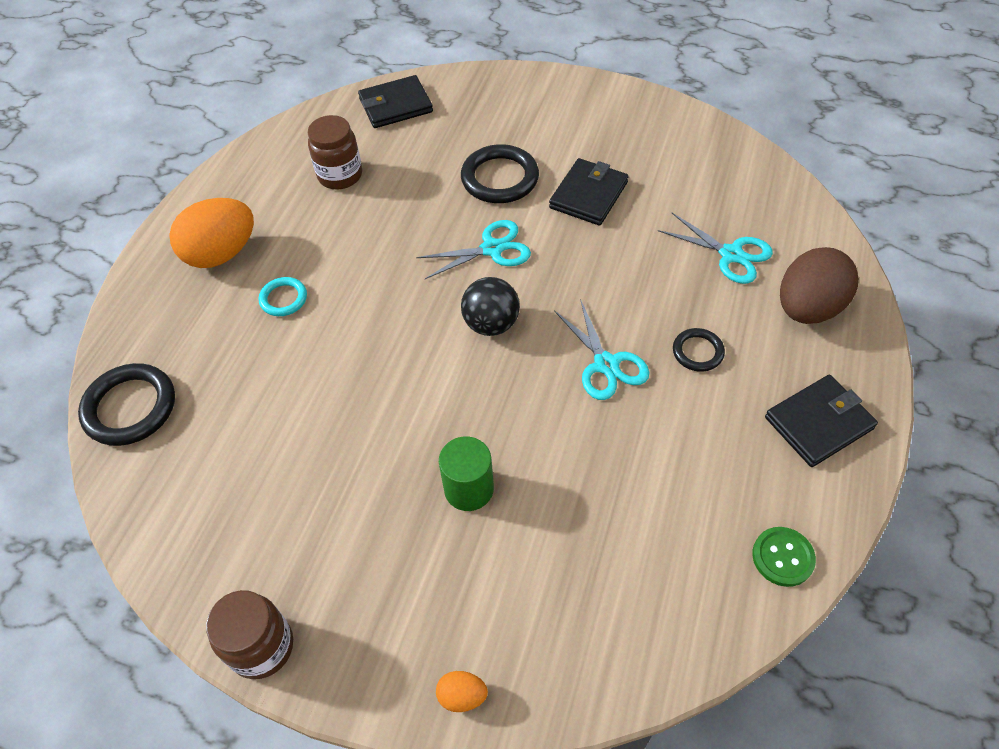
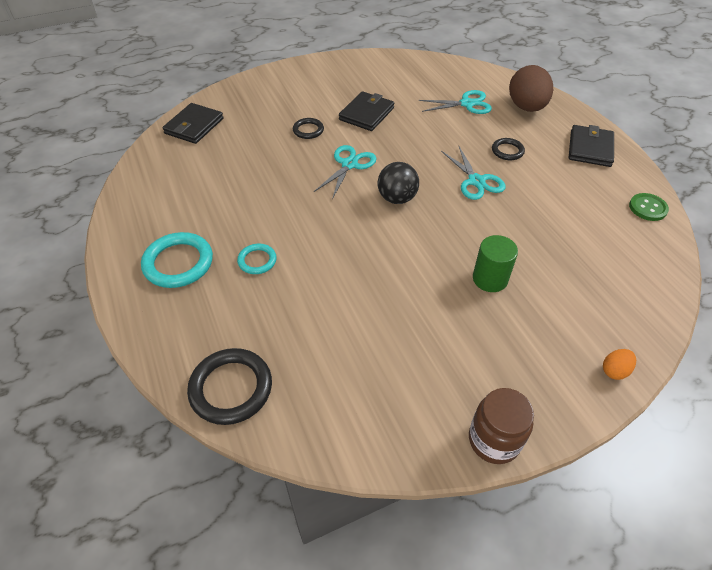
camera: 45 degrees left, 5 degrees down
orange egg [169,198,254,268] -> turquoise ring [141,232,213,288]
brown jar [308,115,362,189] -> none
black ring [461,144,539,203] -> black ring [293,118,324,139], size x0.56
black wallet [549,158,629,226] -> black wallet turned 45 degrees clockwise [339,91,394,131]
turquoise scissors [554,299,649,400] -> turquoise scissors turned 45 degrees clockwise [441,146,506,200]

